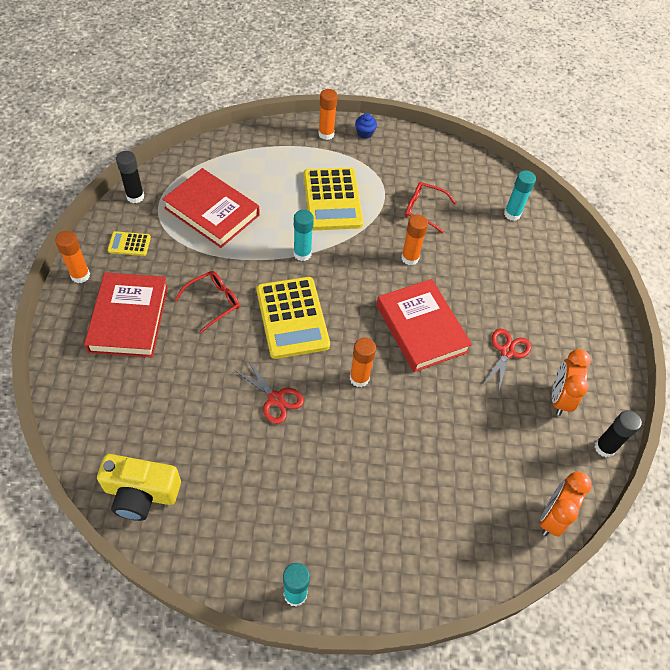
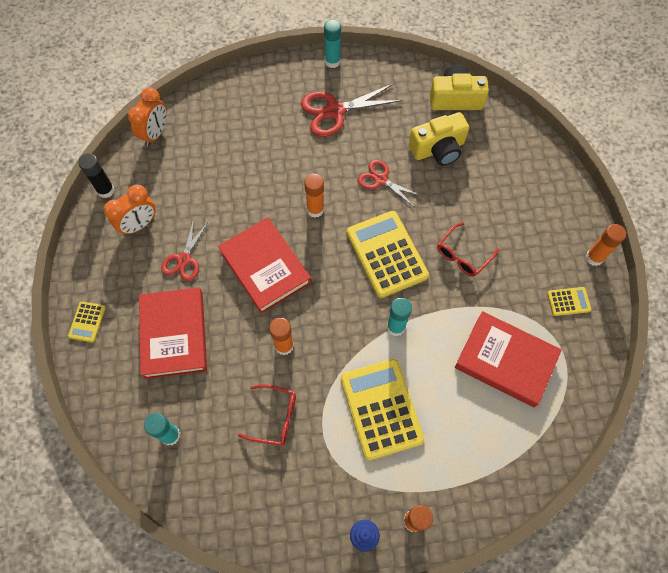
camera: 175 degrees right, 10 degrees up
red book [84,272,168,357] -> red book moved to [139,287,207,379]
black glue stick [116,151,144,203] -> none
orange clock [552,349,591,416] -> orange clock turned 45 degrees clockwise [103,185,156,236]
none -> yellow calculator [68,301,106,342]
none -> red scissors [301,83,403,137]
none -> yellow camera [409,112,469,166]

